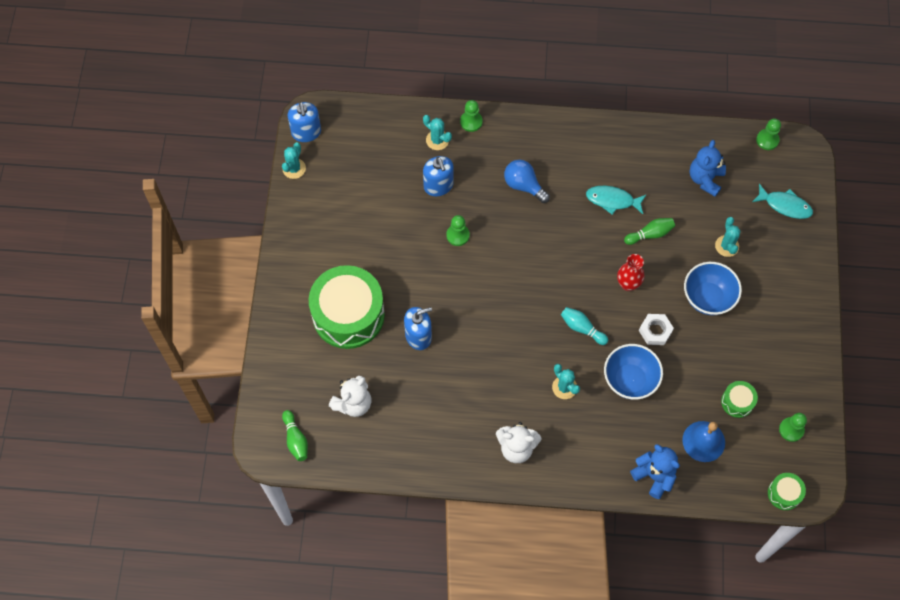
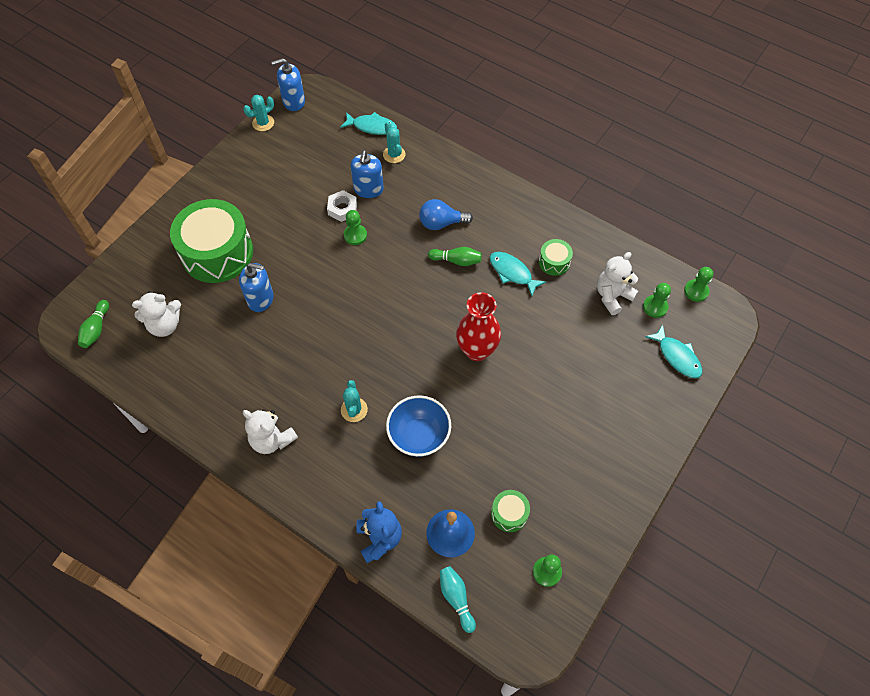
camera: 30 degrees right, 5 degrees down
blue soap dispenser [288,102,321,142] -> blue soap dispenser turned 60 degrees clockwise [271,58,305,111]
green pawn [460,100,483,132] -> green pawn moved to [643,283,671,318]
blue light bulb [504,160,550,203] -> blue light bulb turned 75 degrees counterclockwise [419,199,473,230]
turquoise bowling pin [561,307,608,345] -> turquoise bowling pin moved to [440,566,476,633]
red vase [617,254,644,291] -> red vase [456,292,501,361], size x1.52
green bowling pin [624,218,675,245] -> green bowling pin moved to [428,247,482,266]
white nut [639,314,674,345] -> white nut moved to [327,190,357,222]
blue bowl [684,262,742,315] -> none
blue teddy bear [690,140,726,197] -> white teddy bear [597,252,638,315]
turquoise cactus [715,217,741,257] -> none
green drum [768,473,806,510] -> green drum moved to [539,239,573,276]
none -> turquoise fish [340,112,397,135]

